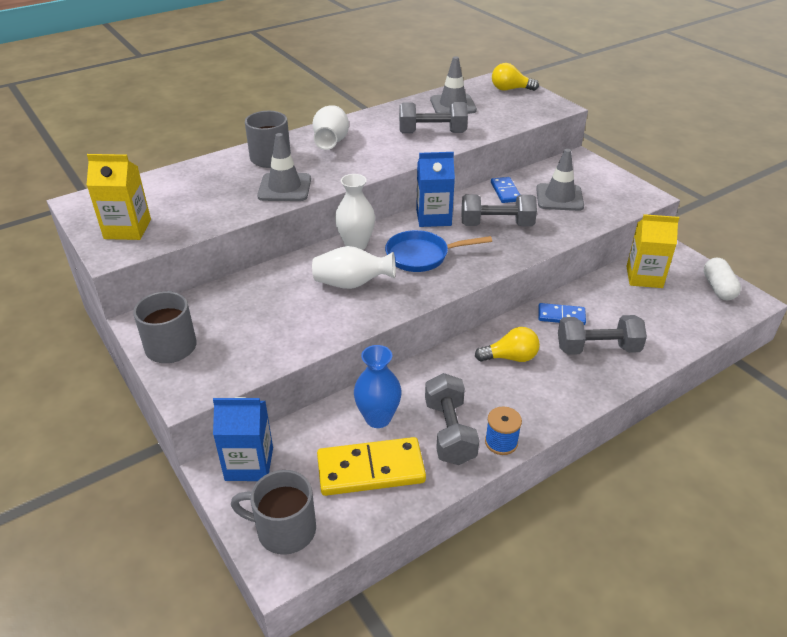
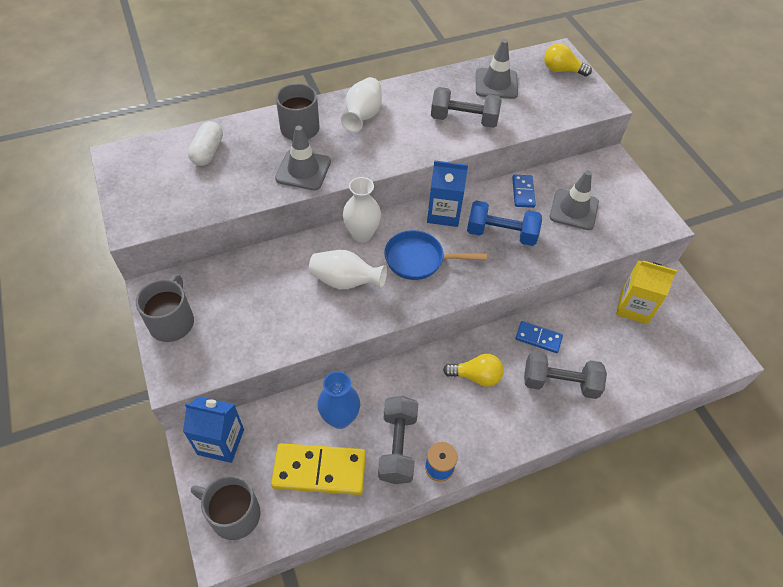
camera: 10 degrees right, 15 degrees up
yellow carton [87,154,151,240] -> none
grey dumbbell [461,194,537,226] -> blue dumbbell [467,200,542,246]
white capsule [704,258,741,300] -> white capsule moved to [188,121,223,166]

